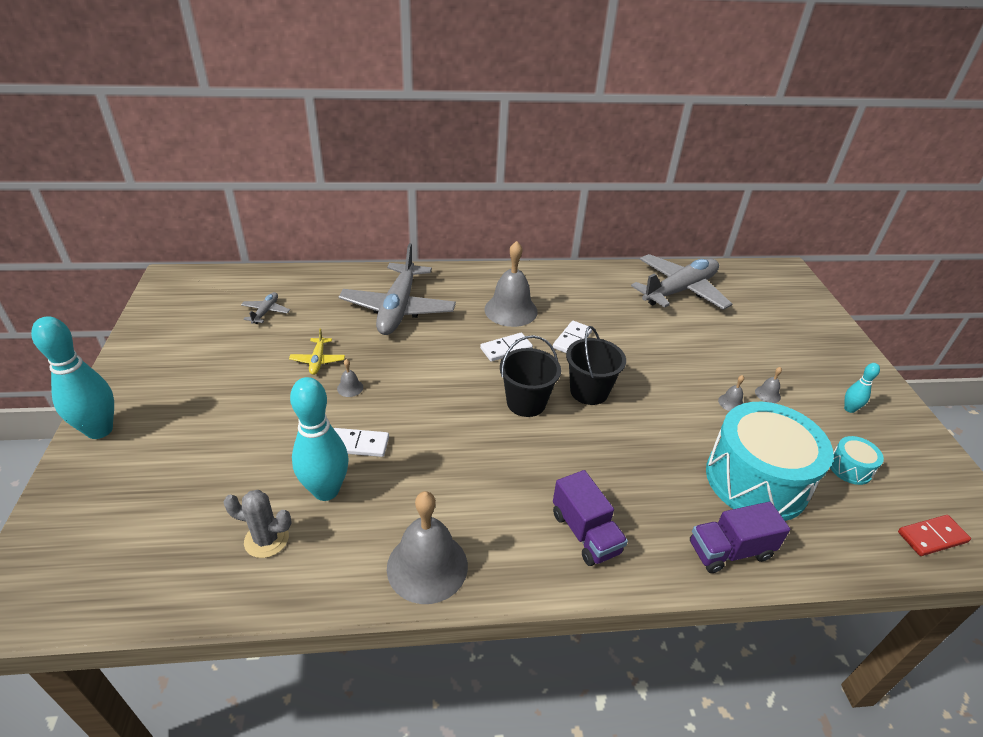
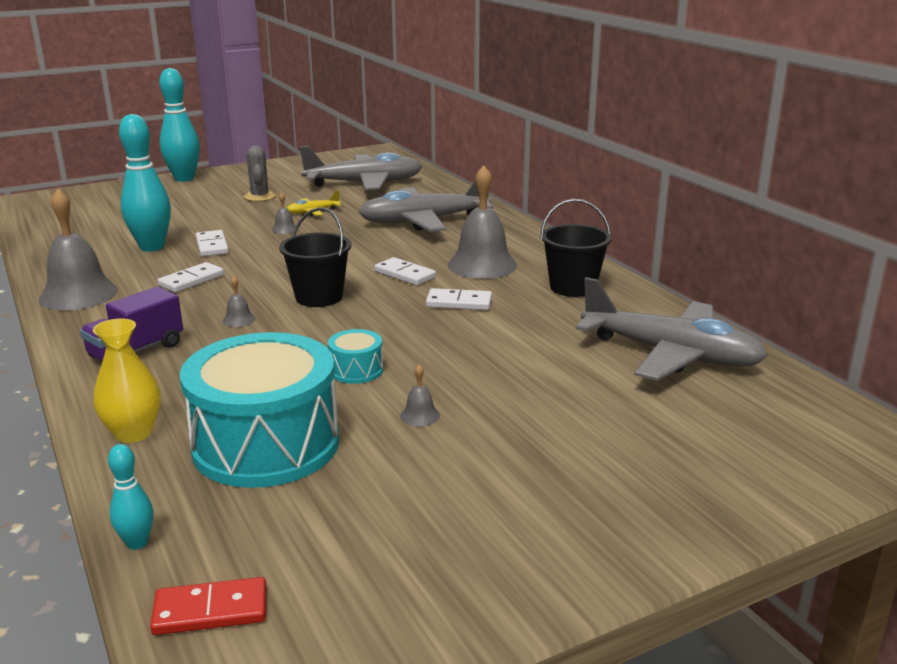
camera: 70 degrees right, 15 degrees down
grey cactus [223,490,292,558] -> grey cactus moved to [244,146,276,201]
grey plane [241,292,290,324] -> grey plane [300,146,422,190], size x2.36
black bucket [566,326,626,405] -> black bucket moved to [540,199,612,297]
purple truck [690,502,790,573] -> yellow vase [93,318,161,443]
grey bell [755,367,782,403] -> grey bell moved to [222,276,256,327]
turquoise drum [830,436,884,485] -> turquoise drum moved to [328,329,383,384]
turquoise bowling pin [844,363,880,413] -> turquoise bowling pin moved to [108,444,153,550]
red domino [898,515,971,556] -> red domino turned 60 degrees counterclockwise [150,577,266,635]
none -> white domino [157,262,224,293]

